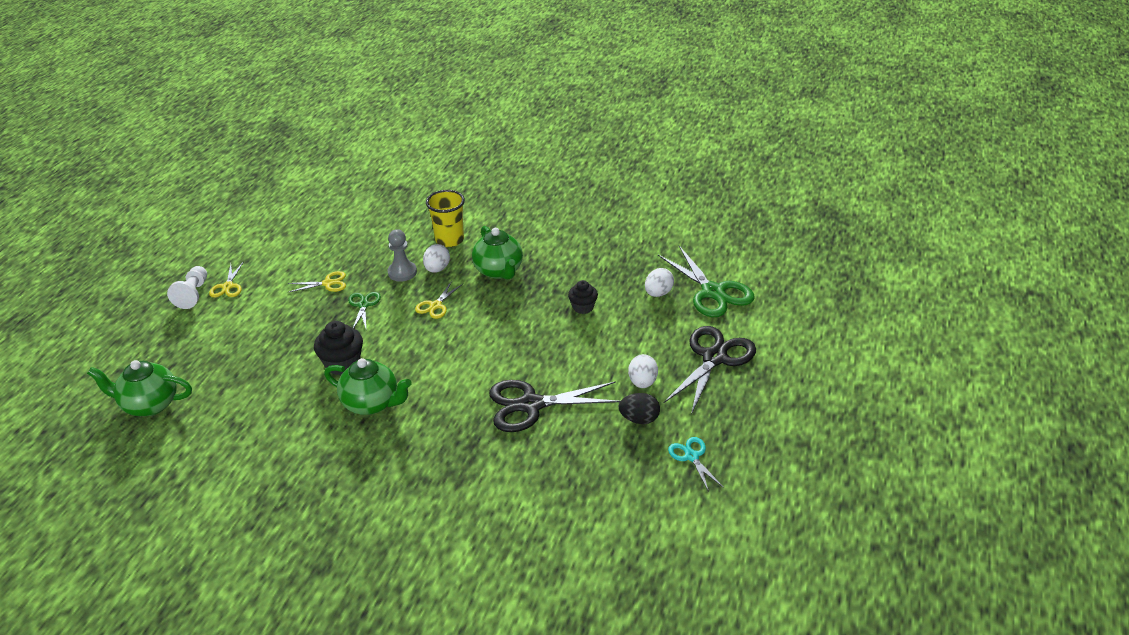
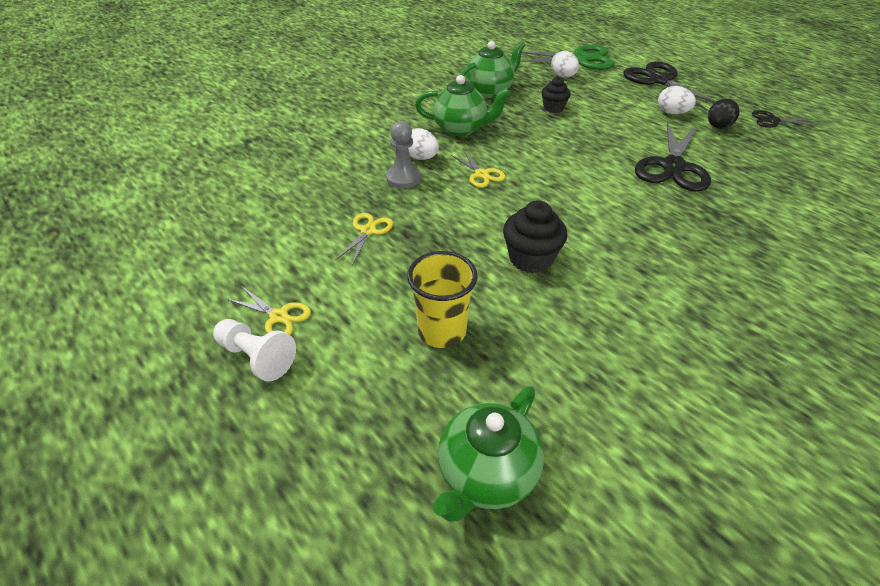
camera: 60 degrees left, 5 degrees up
green teapot [324,358,411,415] -> green teapot moved to [459,41,525,98]
green scissors [348,292,381,328] -> none
yellow cup [426,190,465,247] -> yellow cup moved to [407,251,478,348]
turquoise scissors [668,437,724,492] -> black scissors [752,110,819,128]

